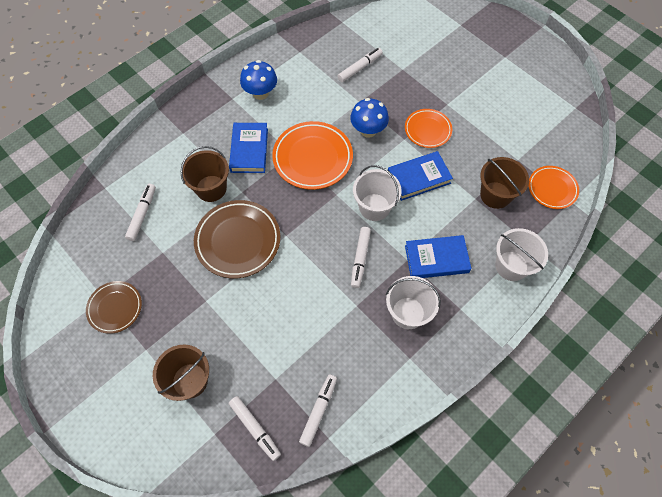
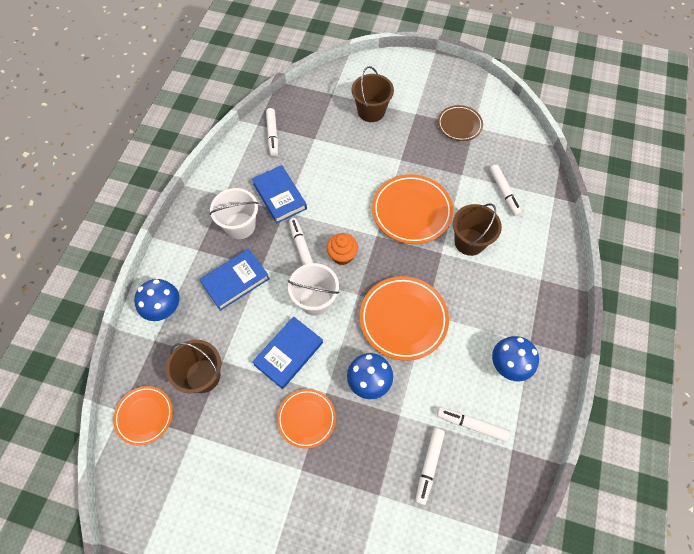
camera: 150 degrees right, 0 degrees up
brown plate [194,200,280,278] -> orange plate [372,174,453,244]
blue book [229,123,268,173] -> blue book moved to [252,165,307,224]
white marker [229,396,281,461] -> white marker moved to [437,407,510,442]
white bucket [495,228,548,281] -> blue mushroom [134,279,179,321]
none -> orange cupcake [326,233,358,265]

